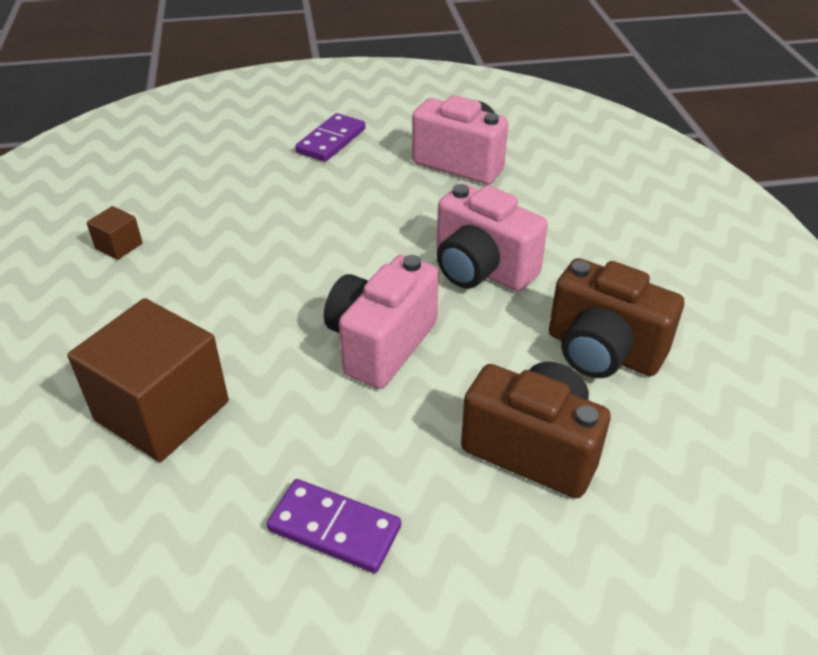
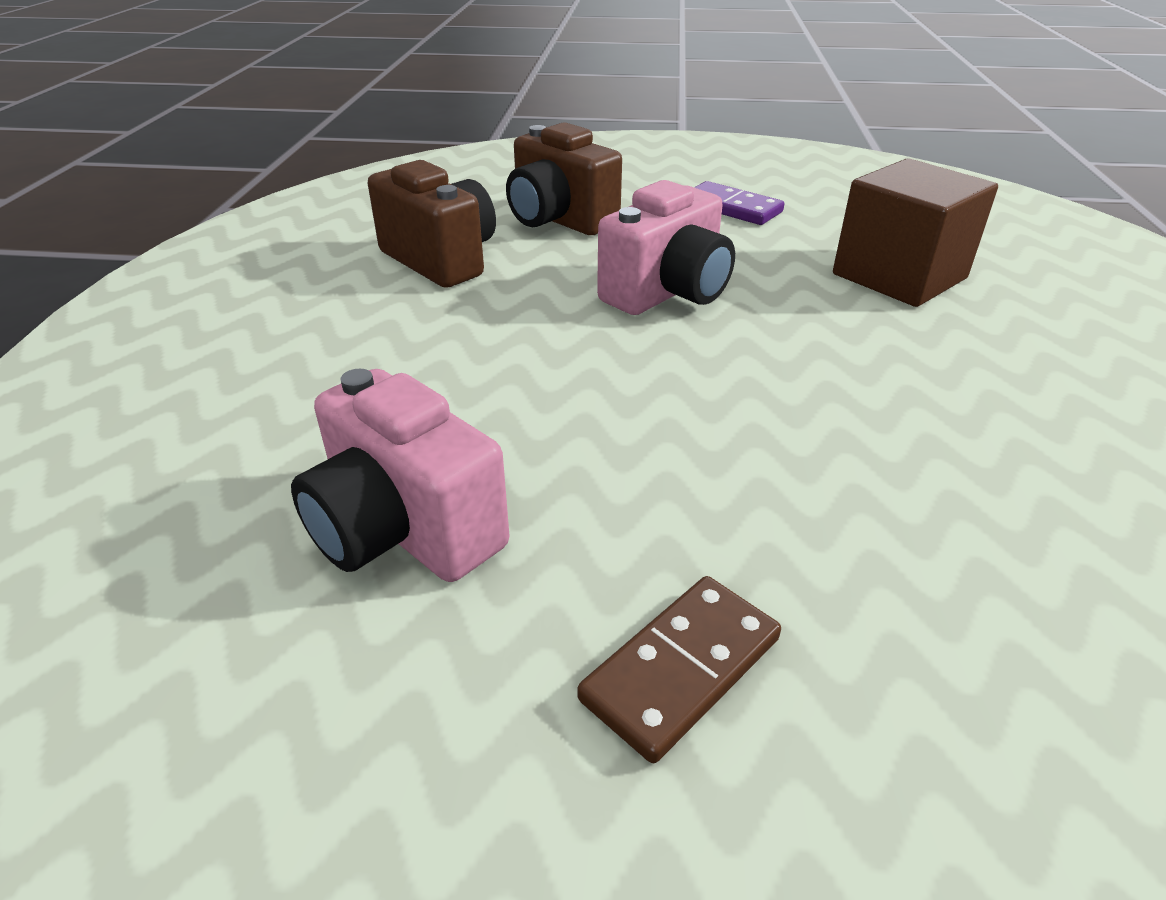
camera: 165 degrees left, 5 degrees down
brown cube [86,206,143,260] -> none
purple domino [295,113,365,162] -> brown domino [577,576,781,763]
pink camera [437,184,548,292] -> none

